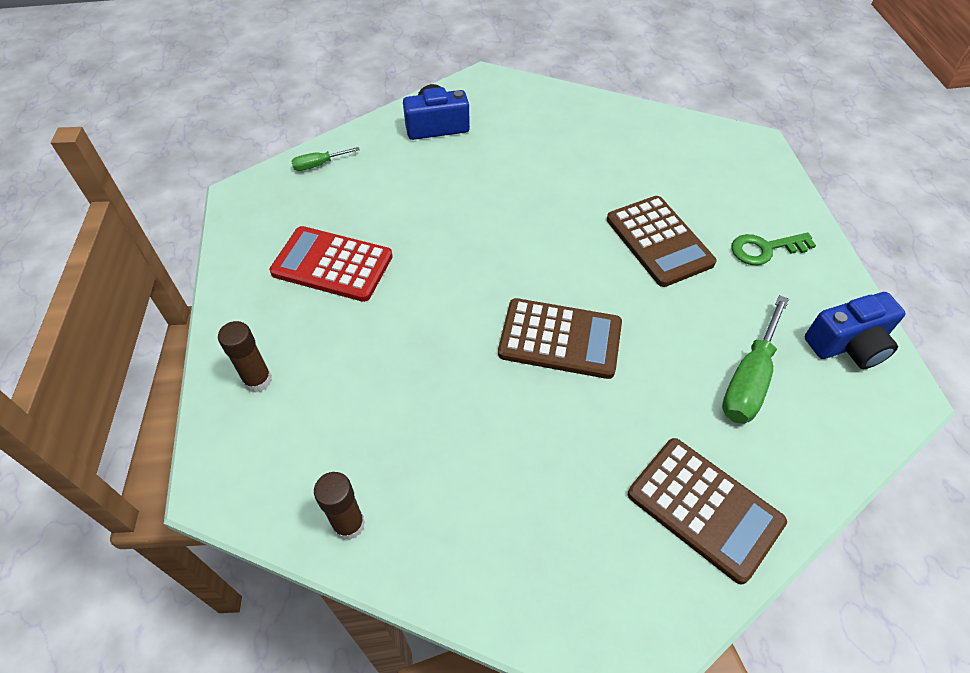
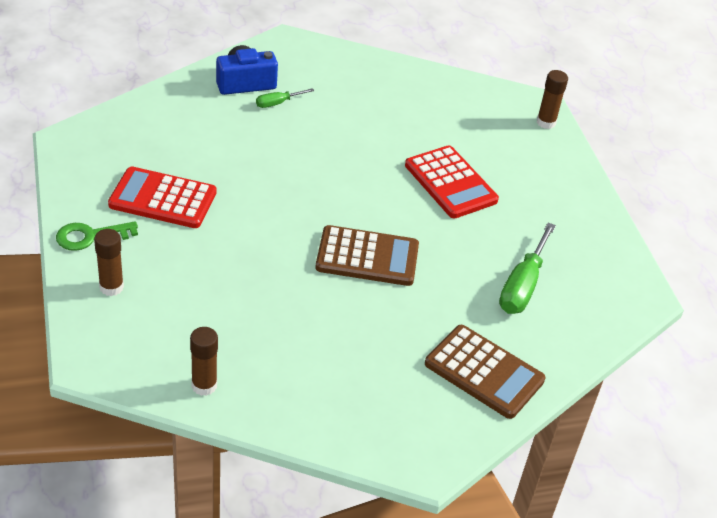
camera: 10 degrees left, 10 degrees down
green screwdriver [291,147,360,171] -> green screwdriver moved to [256,88,314,108]
brown calculator [607,196,717,287] -> red calculator [405,145,499,218]
green key [731,233,816,265] -> green key moved to [56,221,138,251]
blue camera [805,292,906,369] -> none
none -> brown glue stick [537,70,568,129]

